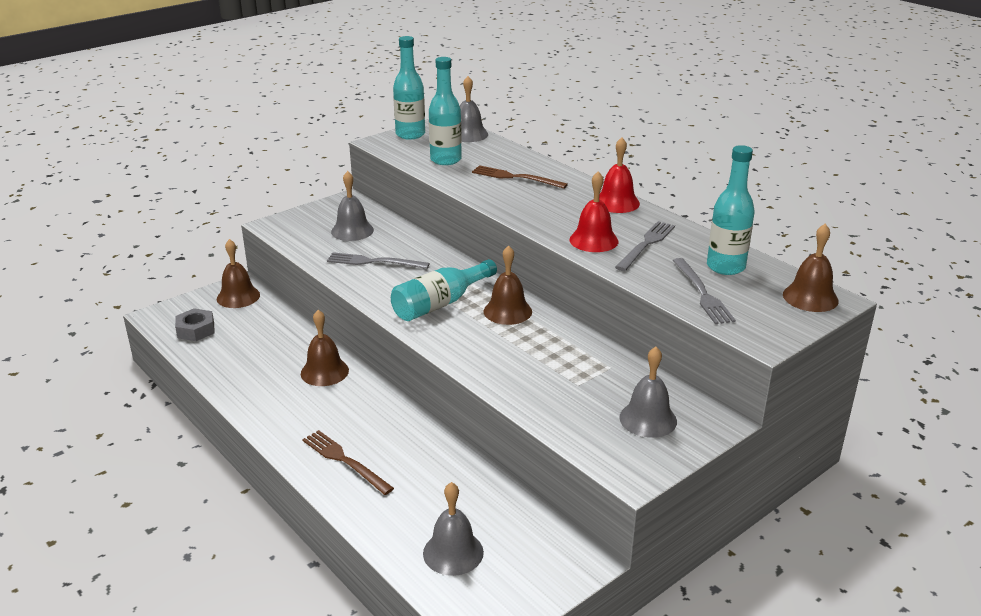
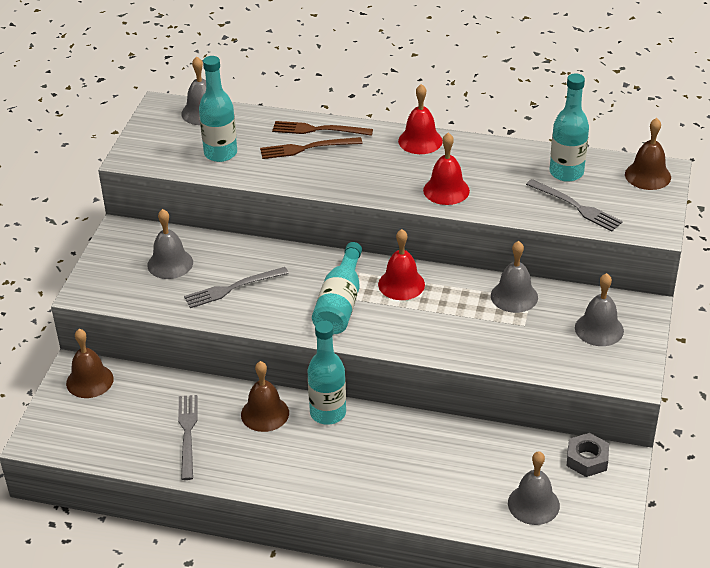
camera: 35 degrees left, 10 degrees up
grey nut [175,308,215,341] -> grey nut moved to [567,433,609,477]
brown fork [302,430,394,495] -> brown fork moved to [272,121,373,136]
turquoise bottle [393,36,425,140] -> turquoise bottle moved to [307,321,346,425]
brown bell [484,245,532,325] -> red bell [378,229,425,300]
grey fork [615,221,675,271] -> grey fork moved to [178,395,198,480]
none -> grey bell [491,241,538,313]

